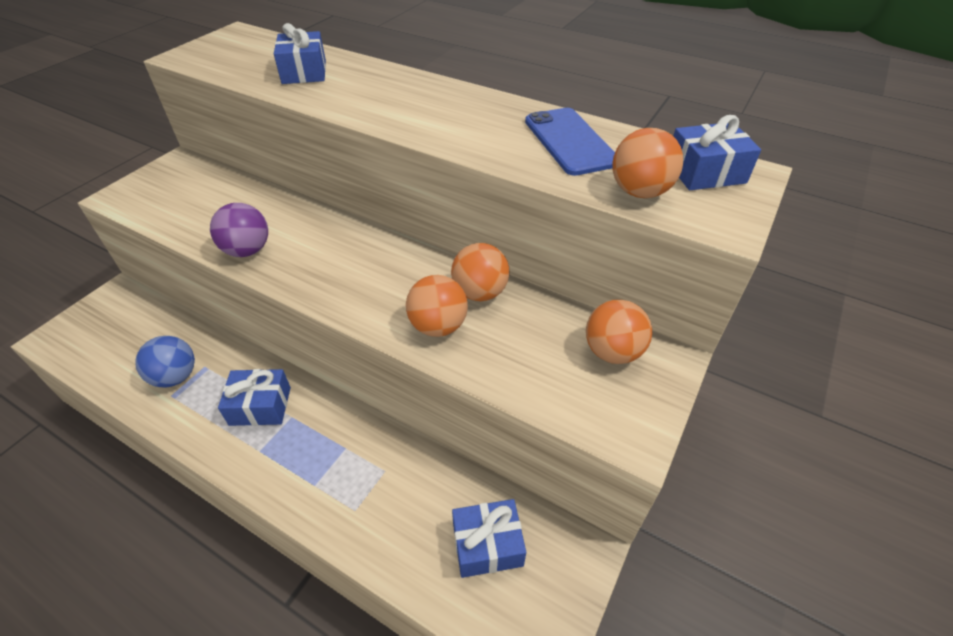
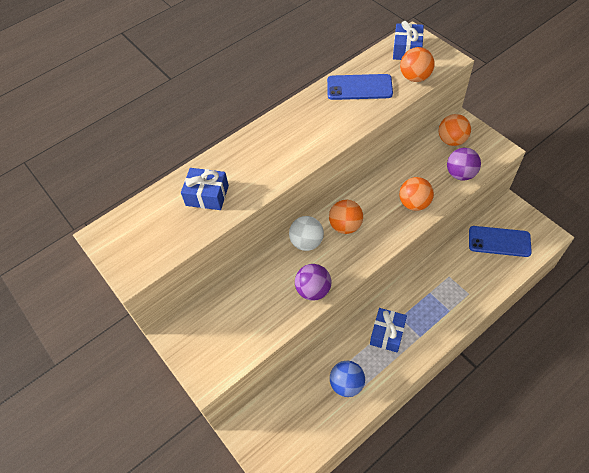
camera: 65 degrees left, 10 degrees up
orange ball [451,243,510,301] -> orange ball moved to [329,200,363,234]
blue gift [452,499,526,578] -> blue phone [469,226,532,257]
none -> white ball [289,216,324,251]
none -> purple ball [447,148,481,181]

